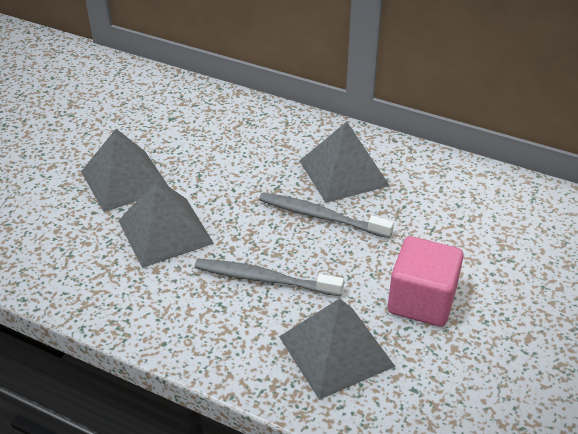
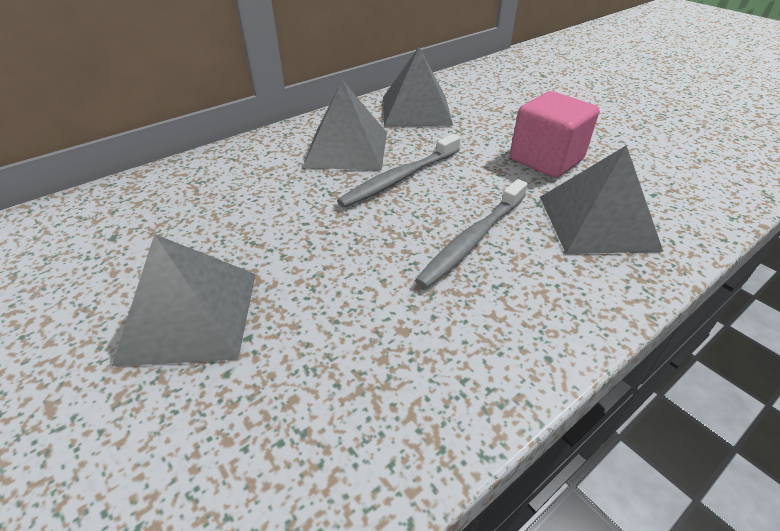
camera: 65 degrees left, 0 degrees up
grey pyramid [118,180,214,268] -> grey pyramid moved to [383,47,453,127]

